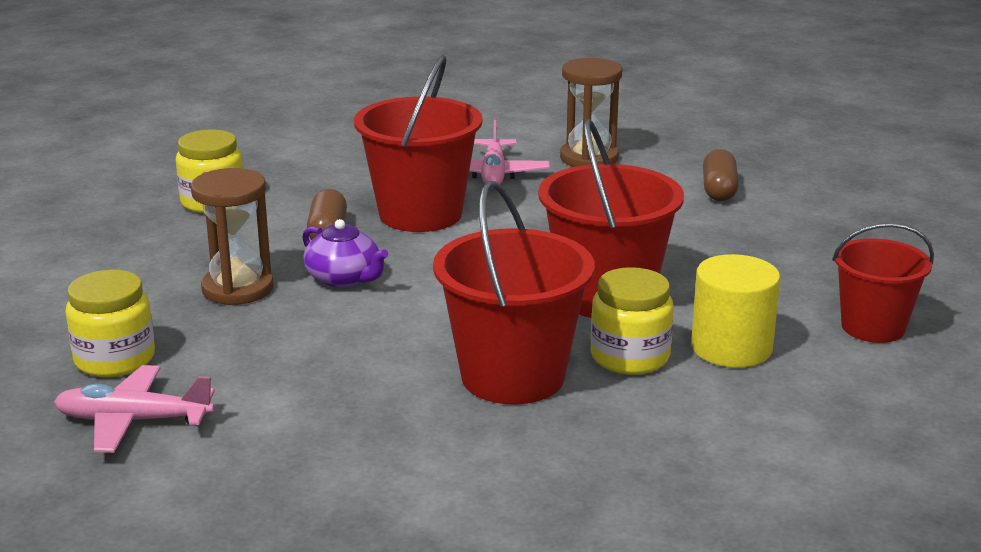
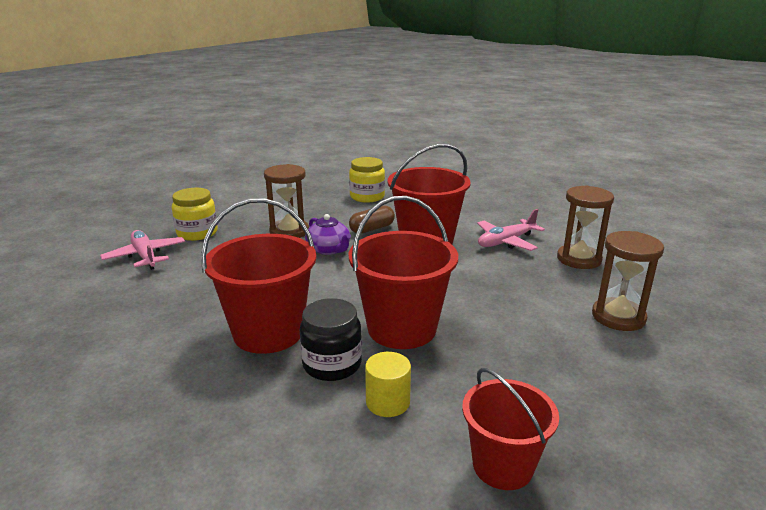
camera: 55 degrees right, 0 degrees up
purple teapot [302,219,389,288] -> purple teapot turned 45 degrees counterclockwise [305,214,351,255]
yellow jar [590,267,674,375] -> black jar [300,298,362,381]
yellow cylinder [691,254,780,368] -> yellow cylinder [365,352,411,417], size x0.67
brown capsule [703,149,739,201] -> brown hourglass [592,231,664,331]

